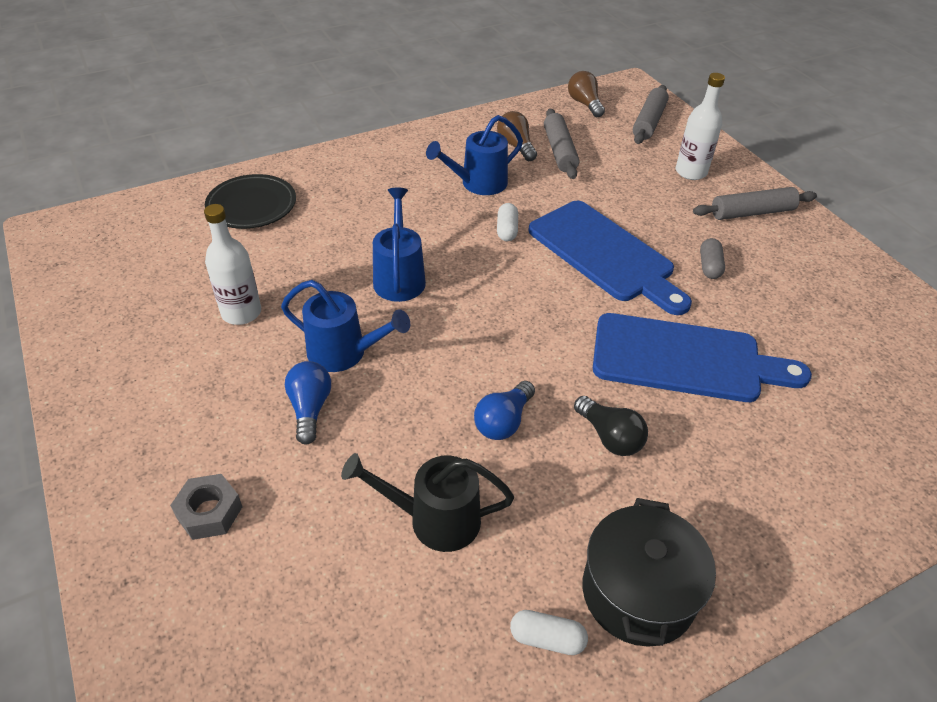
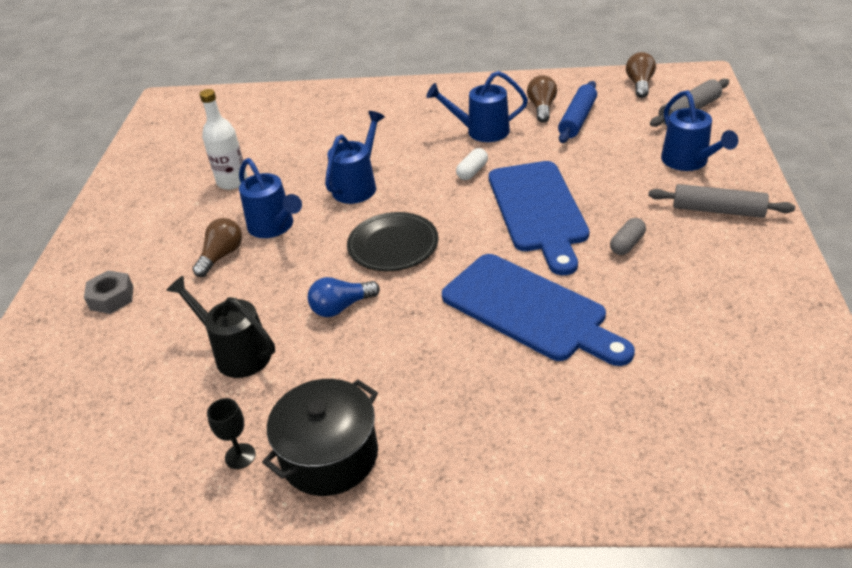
camera: 35 degrees right, 5 degrees down
black plate [205,174,296,229] -> black plate moved to [347,212,439,271]
blue light bulb [285,361,331,444] -> brown light bulb [192,218,242,277]
white capsule [510,610,588,655] -> black goblet [207,398,256,469]
grey rolling pin [544,109,579,179] -> blue rolling pin [558,81,597,143]
black light bulb [574,396,648,456] -> none
white bottle [676,73,725,180] -> blue watering can [661,90,738,171]

